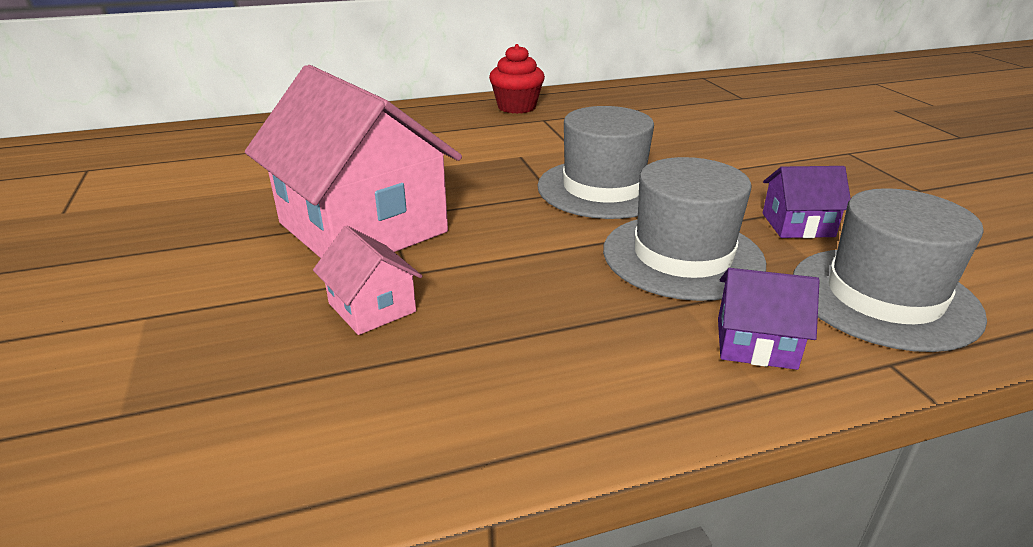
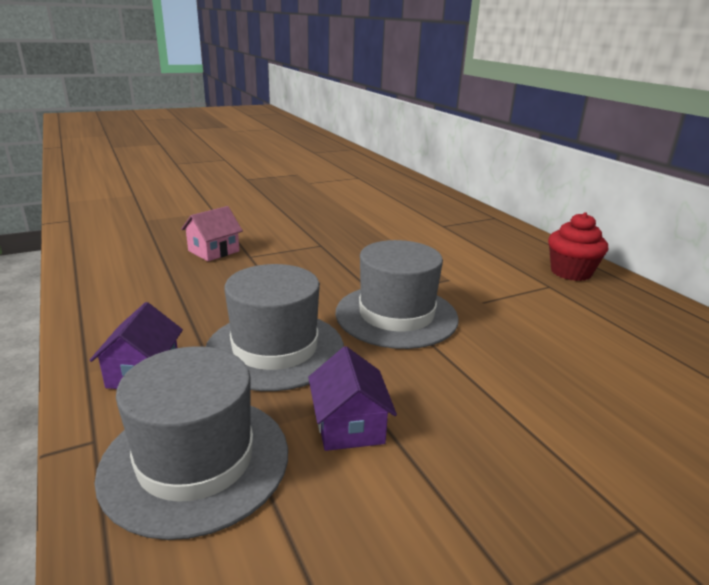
camera: 80 degrees right, 5 degrees down
pink house [245,65,462,258] -> none

